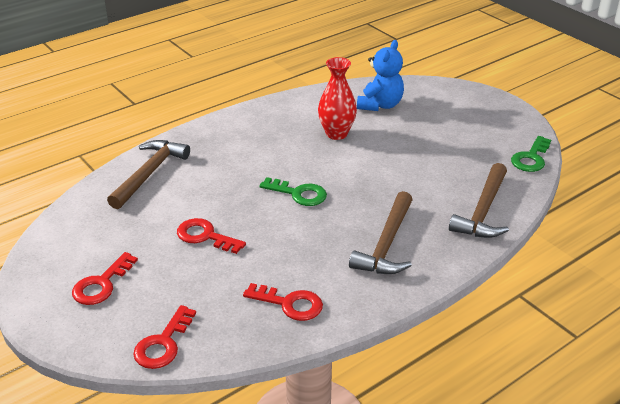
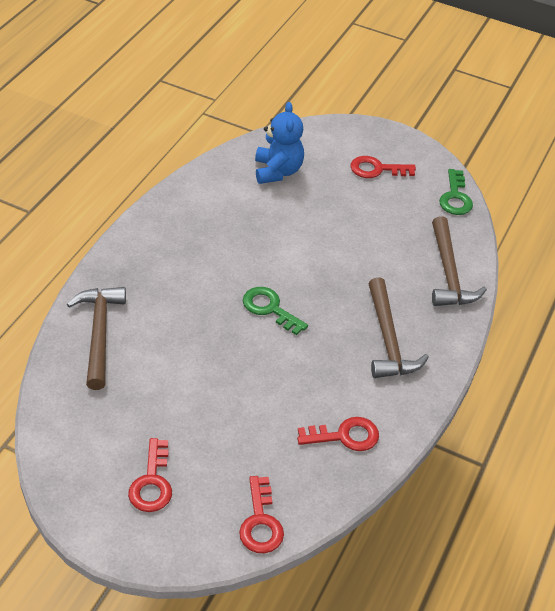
camera: 30 degrees left, 10 degrees up
red key [177,218,246,254] -> red key moved to [350,156,416,178]
green key [259,177,327,206] -> green key turned 135 degrees counterclockwise [243,287,308,335]
red vase [318,57,357,140] -> none

